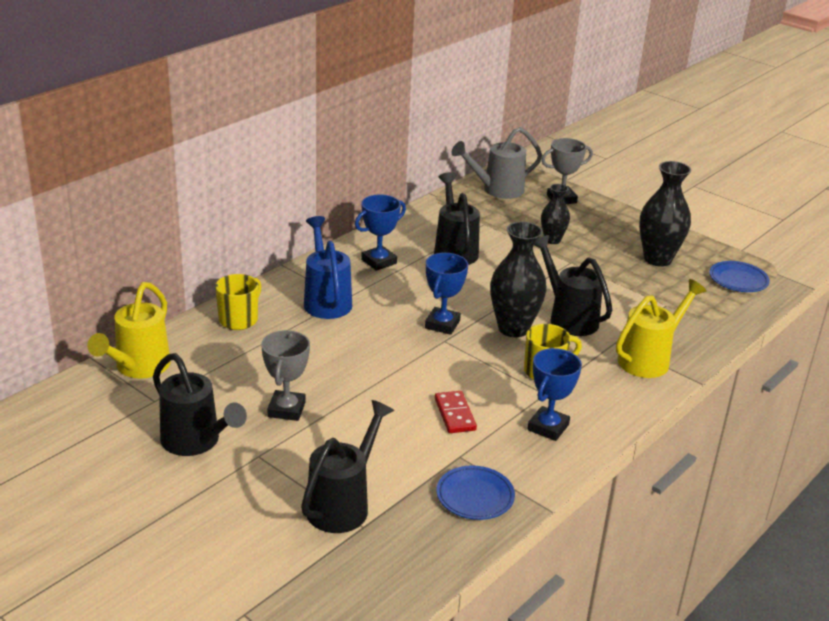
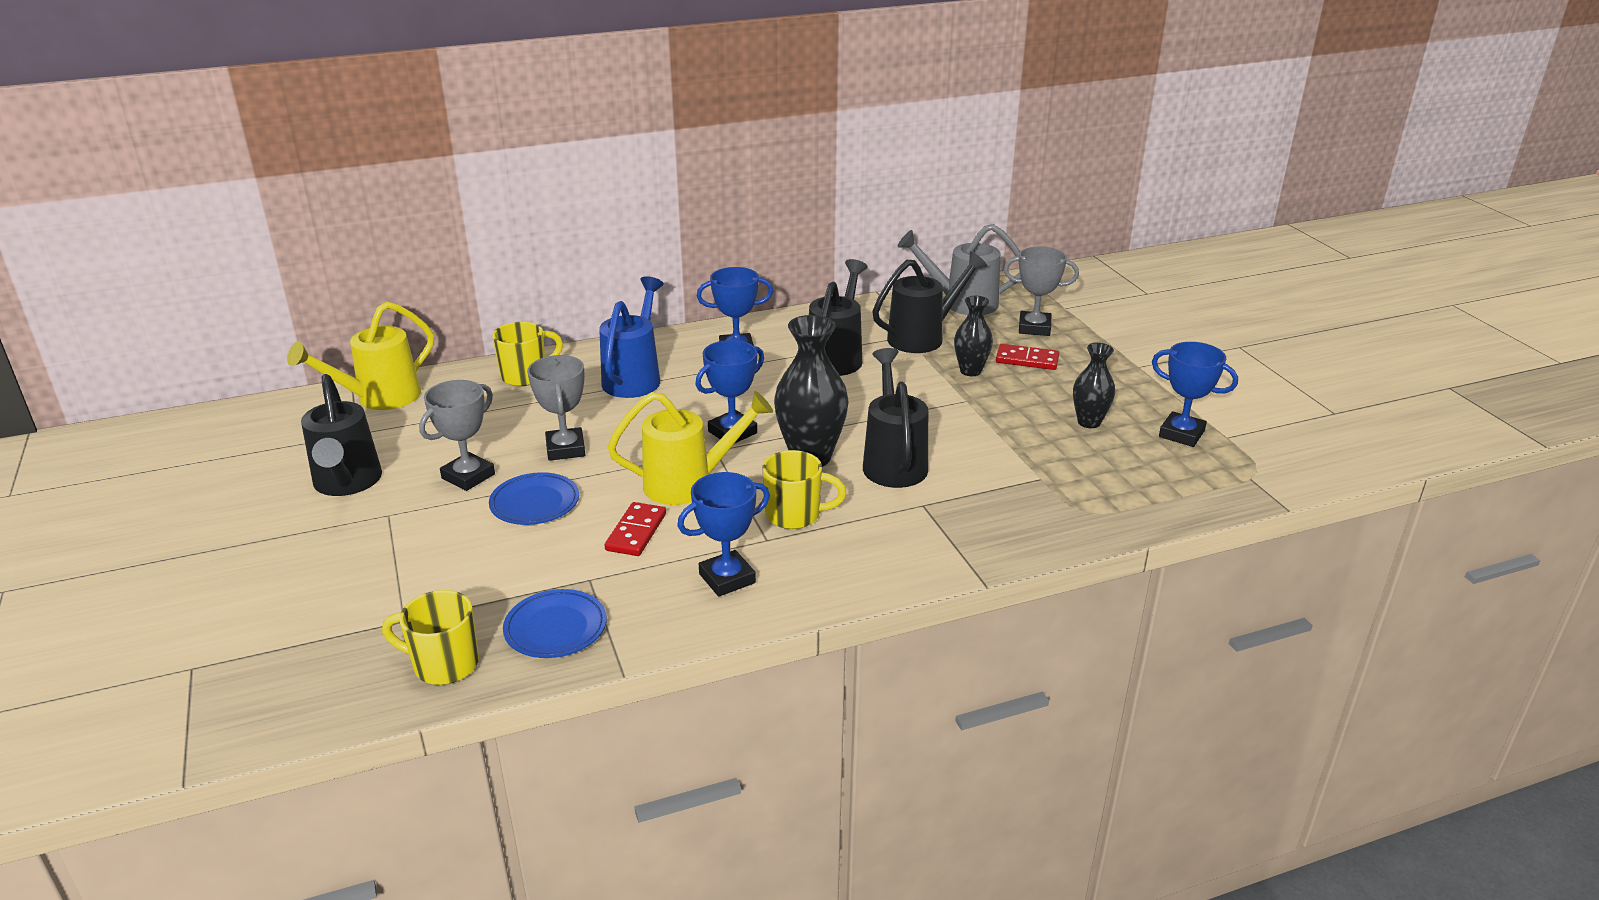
camera: 30 degrees right, 0 degrees up
black watering can [301,400,394,533] -> black watering can moved to [872,251,987,353]
yellow watering can [616,279,706,378] -> yellow watering can moved to [608,391,773,505]
black vase [639,161,691,267] -> black vase [1073,343,1115,428], size x0.59
blue plate [709,261,770,292] -> blue plate moved to [489,472,579,525]
none -> yellow mug [382,590,479,685]
none -> grey trophy [527,355,585,461]
none -> red domino [996,344,1059,370]
none -> blue trophy [1152,342,1238,447]

